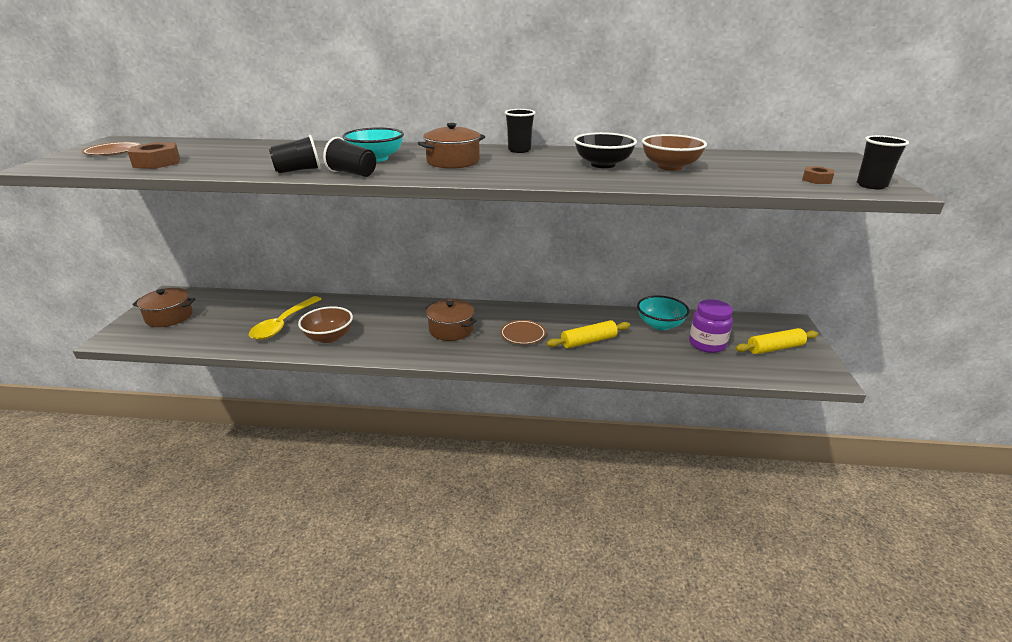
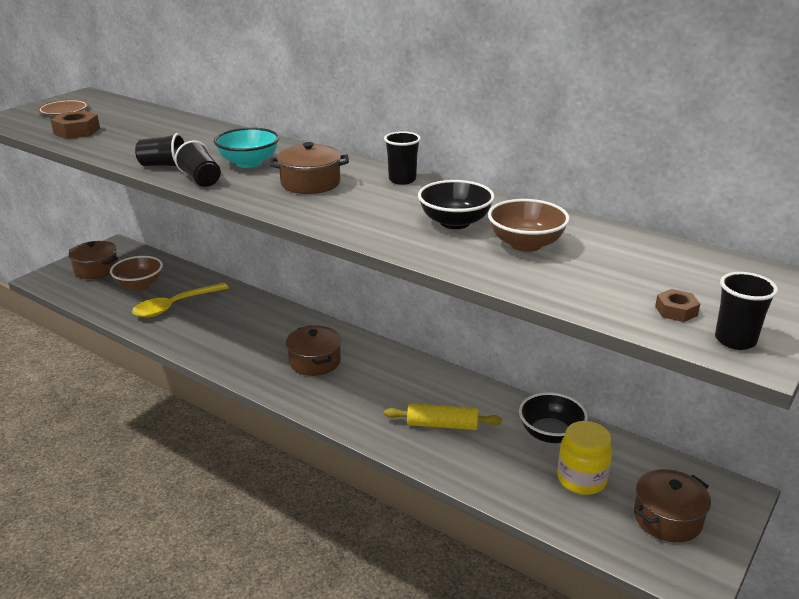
camera: 30 degrees right, 0 degrees up
brown bowl [298,306,353,343] -> brown bowl moved to [110,256,163,290]
brown plate [500,320,546,345] -> none
turquoise bowl [637,295,689,330] -> black bowl [519,392,588,443]
purple jar [689,299,733,353] -> yellow jar [557,421,612,495]
yellow rolling pin [735,328,818,354] -> brown pot [634,469,711,543]

